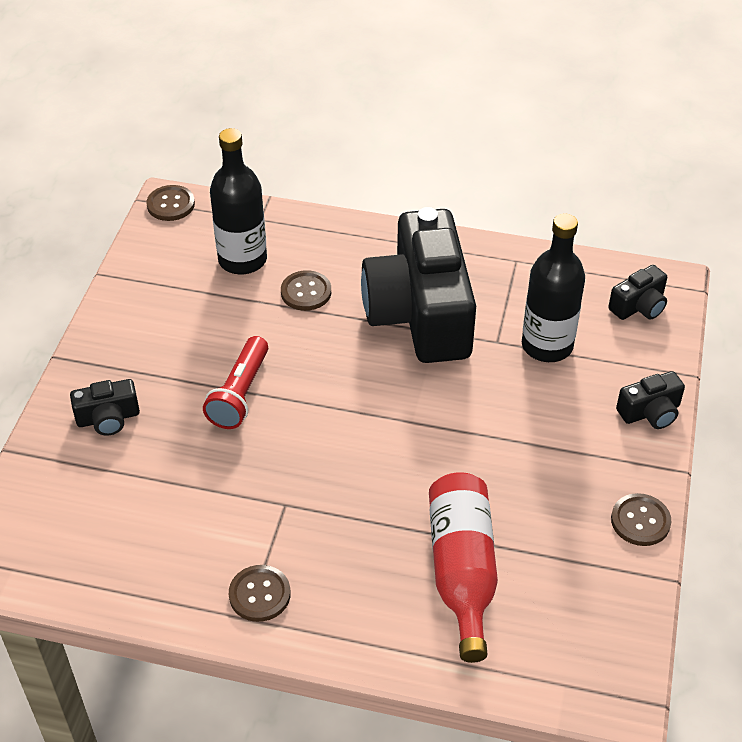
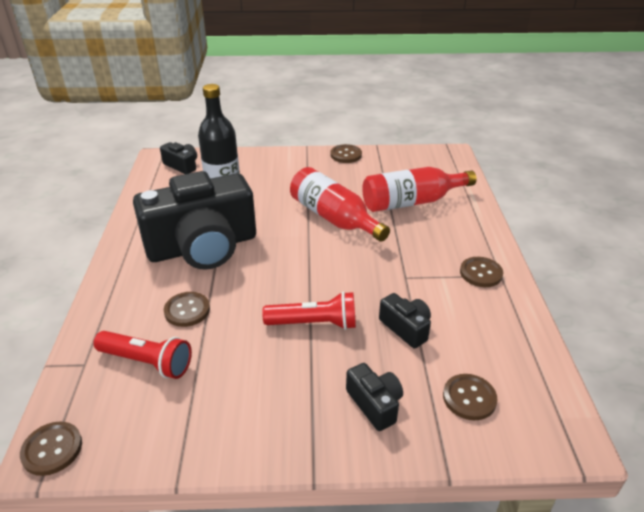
camera: 105 degrees left, 10 degrees down
black bottle [210,128,267,275] -> red flashlight [93,331,192,379]
black camera [616,371,685,429] -> black camera moved to [379,293,431,348]
none -> red bottle [290,167,390,242]
none -> brown button [443,374,498,420]

